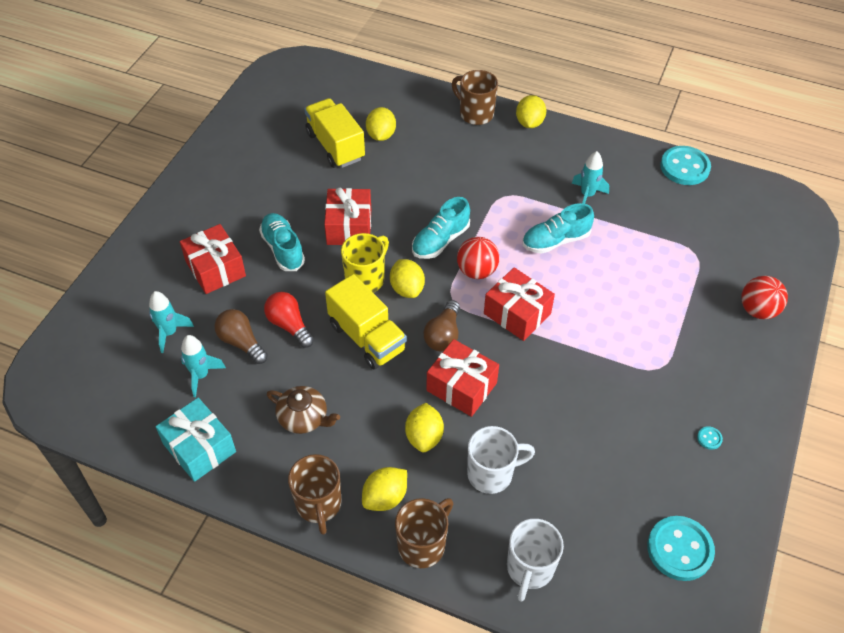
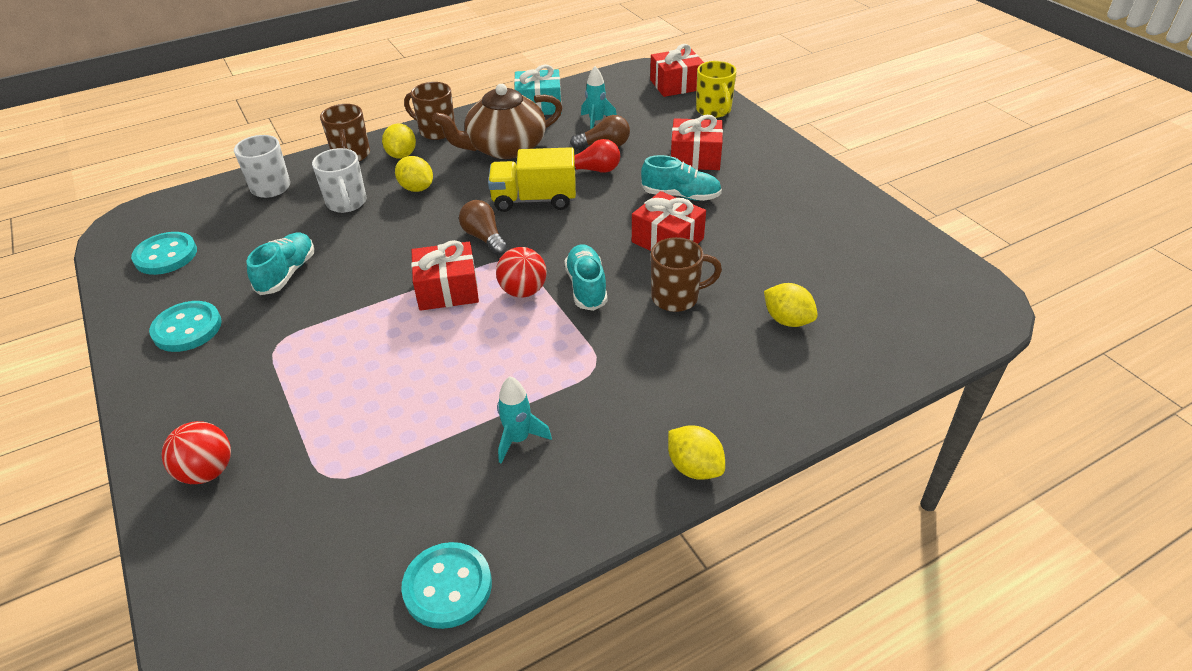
camera: 130 degrees right, 10 degrees down
turquoise rocket [149,291,194,353] -> none
brown teapot [267,386,340,434] -> brown teapot [432,84,563,159], size x1.85
yellow truck [304,98,365,168] -> none
yellow mug [341,233,389,293] -> yellow mug moved to [696,61,737,118]
yellow lemon [390,259,425,298] -> none
red gift [426,339,499,417] -> red gift moved to [650,44,704,97]
brown mug [452,70,498,125] -> brown mug moved to [651,237,722,312]
white mug [467,426,535,494] -> white mug turned 45 degrees counterclockwise [312,148,366,213]
turquoise shoe [522,203,594,254] -> turquoise shoe moved to [247,232,315,295]
turquoise button [697,426,723,450] -> turquoise button [149,301,222,352], size x2.46

